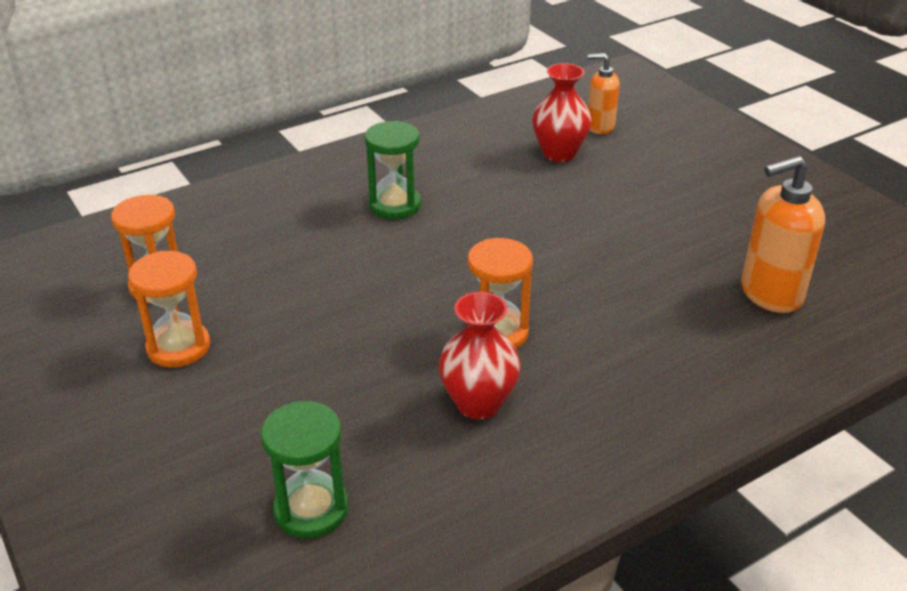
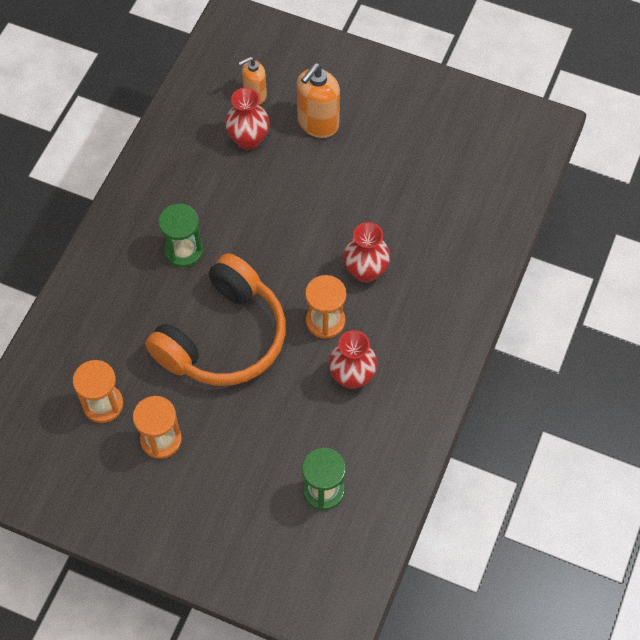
camera: 35 degrees left, 25 degrees up
orange soap dispenser [741,156,825,313] -> orange soap dispenser moved to [297,63,340,138]
none -> orange headphones [145,253,286,386]
none -> red vase [343,222,391,283]

